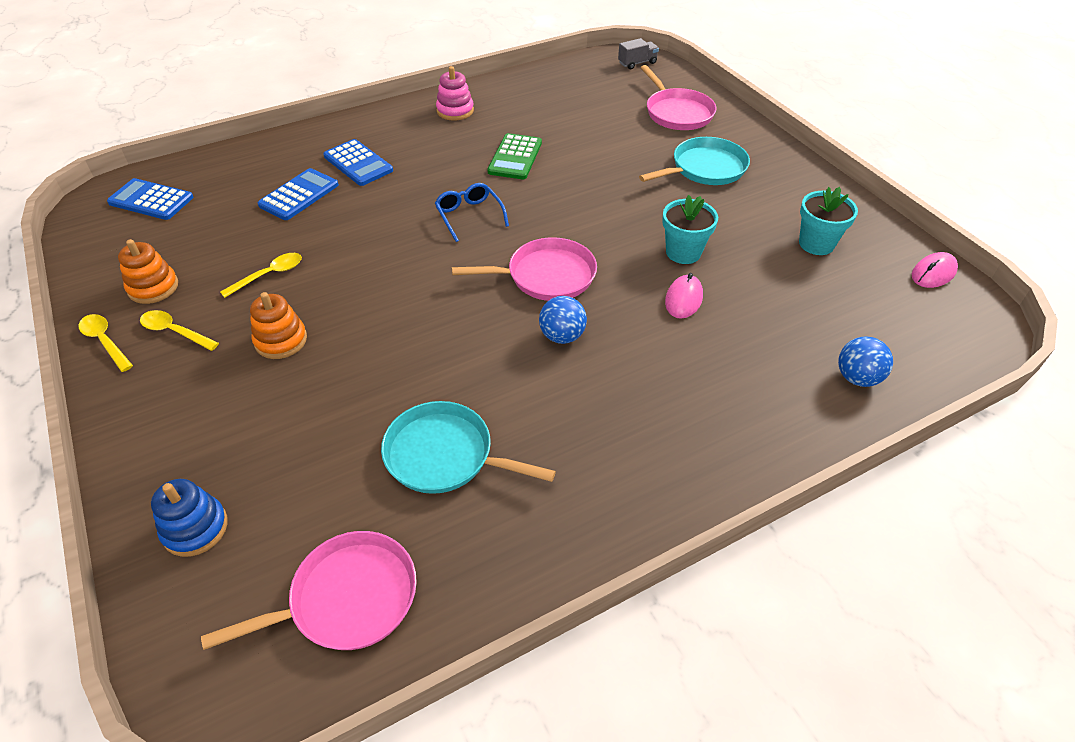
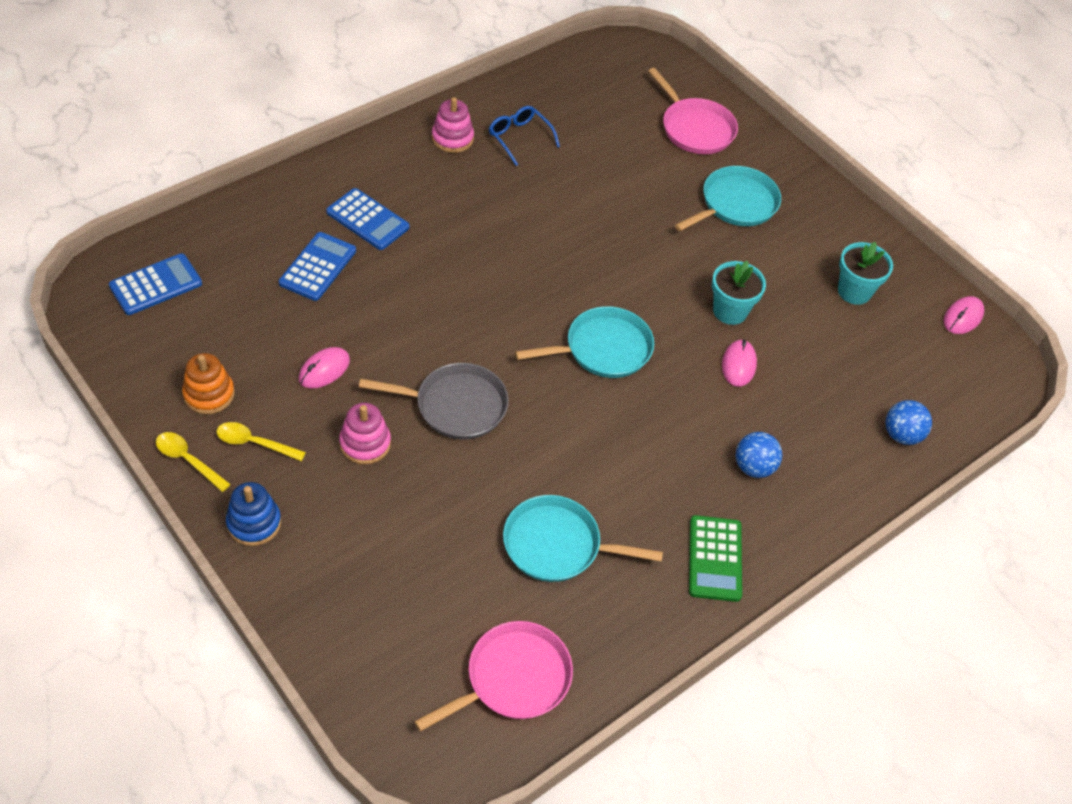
camera: 15 degrees left, 5 degrees up
blue calculator [107,178,194,220] -> blue calculator turned 135 degrees clockwise [109,253,202,315]
blue stacking toy [151,479,228,557] -> blue stacking toy moved to [226,482,281,546]
yellow spoon [220,253,302,298] -> pink mouse [299,347,350,388]
orange stacking toy [250,292,307,359] -> pink stacking toy [339,403,391,464]
blue glasses [435,183,509,242] -> blue glasses moved to [489,106,560,166]
pink pan [452,237,597,301] -> turquoise pan [515,306,654,378]
green calculator [487,133,542,179] -> green calculator moved to [689,515,742,602]
blue ball [539,296,587,344] -> blue ball moved to [736,432,783,478]
grey truck [618,38,659,69] -> none
none -> grey pan [359,363,509,440]

